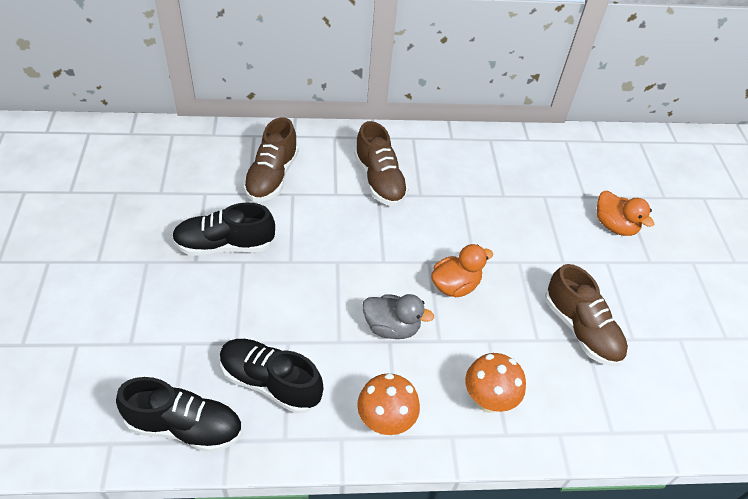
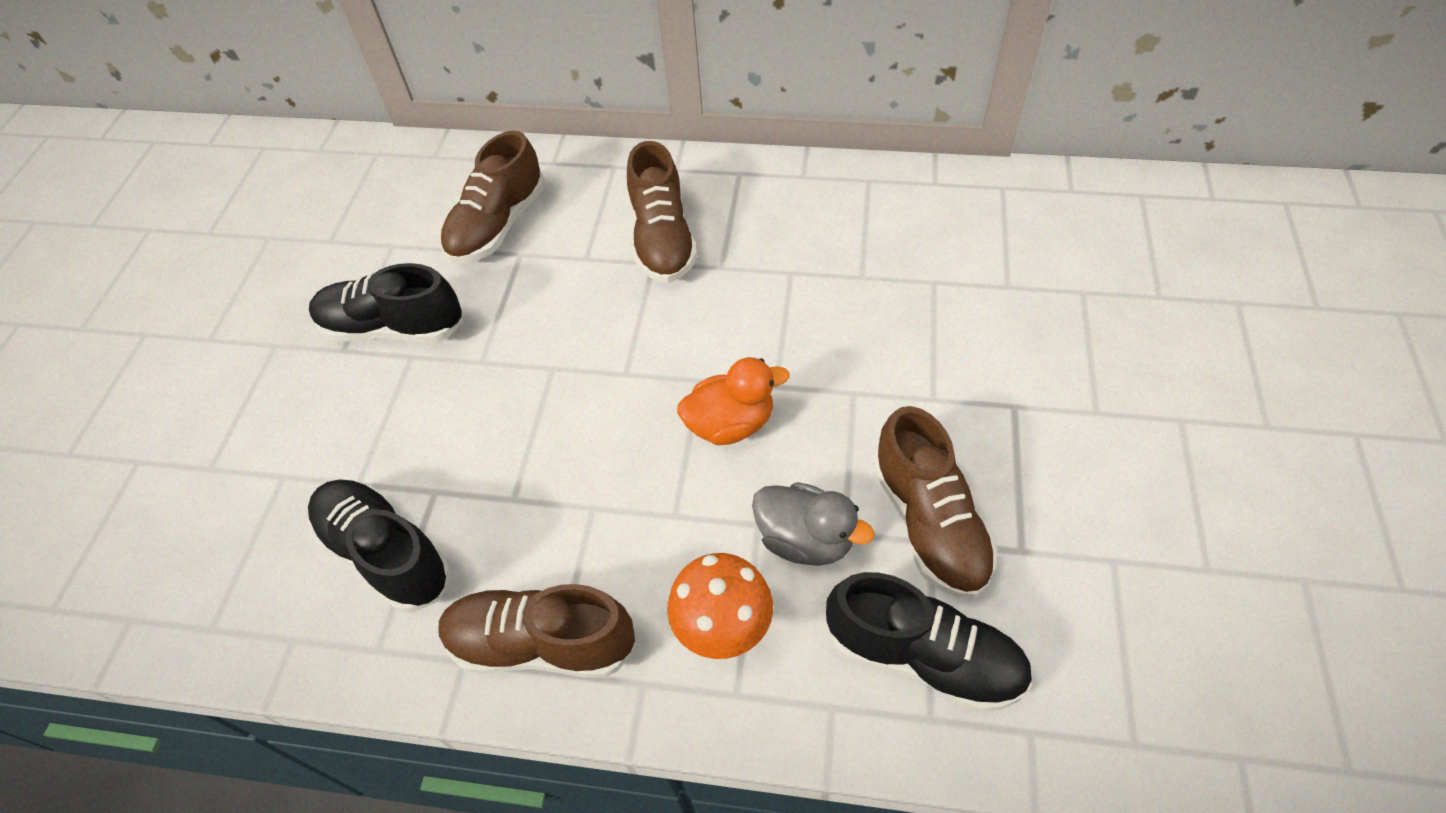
camera: 20 degrees right, 5 degrees up
black shoe [116,377,242,453] -> black shoe moved to [826,572,1033,712]
orange mushroom [357,373,420,435] -> brown shoe [439,584,636,678]
grey duck [362,294,434,339] -> grey duck moved to [752,482,874,566]
orange duck [597,191,654,236] -> none

